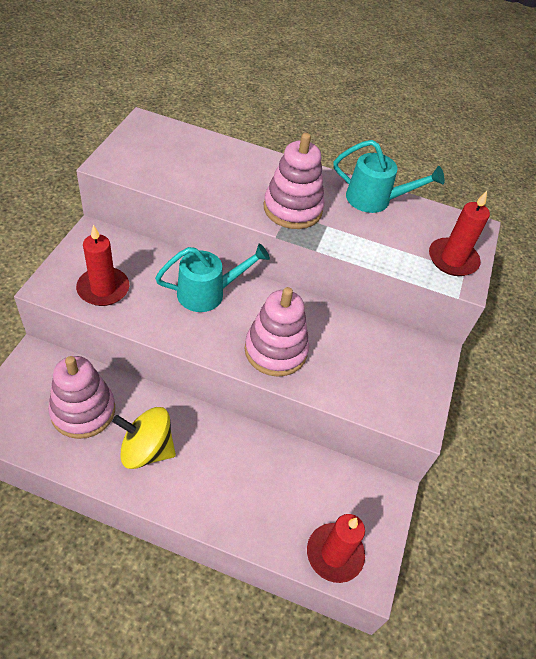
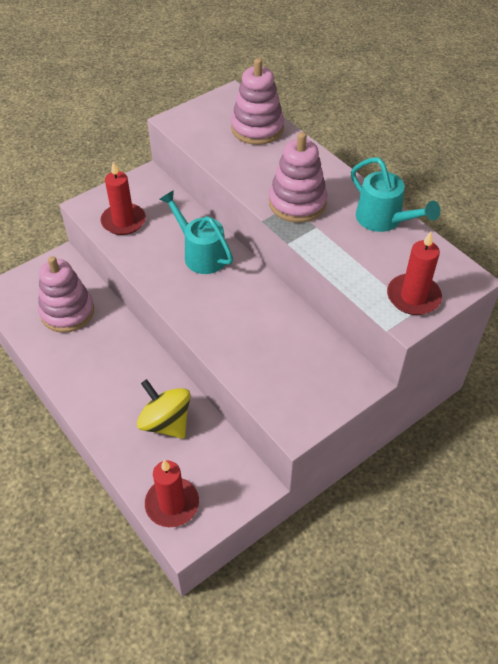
camera: 40 degrees right, 0 degrees up
yellow spinning top [112,407,176,469] -> yellow spinning top moved to [137,379,191,439]
turquoise watering can [155,244,270,312] -> turquoise watering can turned 150 degrees counterclockwise [159,190,233,274]
pink stacking toy [244,287,309,377] -> pink stacking toy moved to [231,58,284,145]

